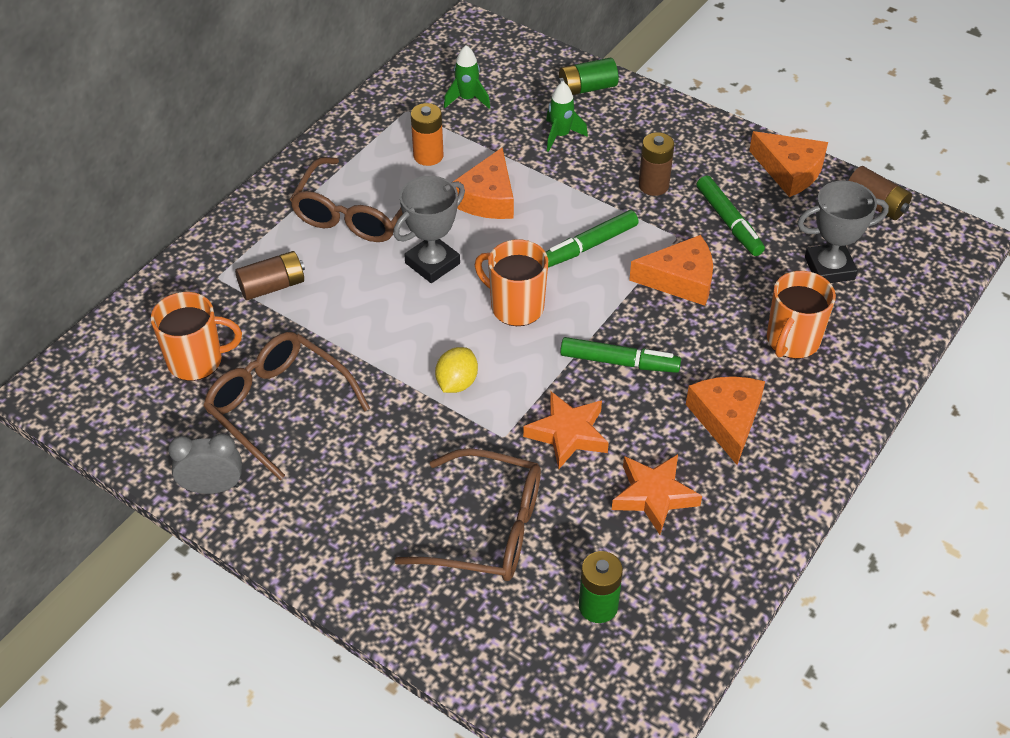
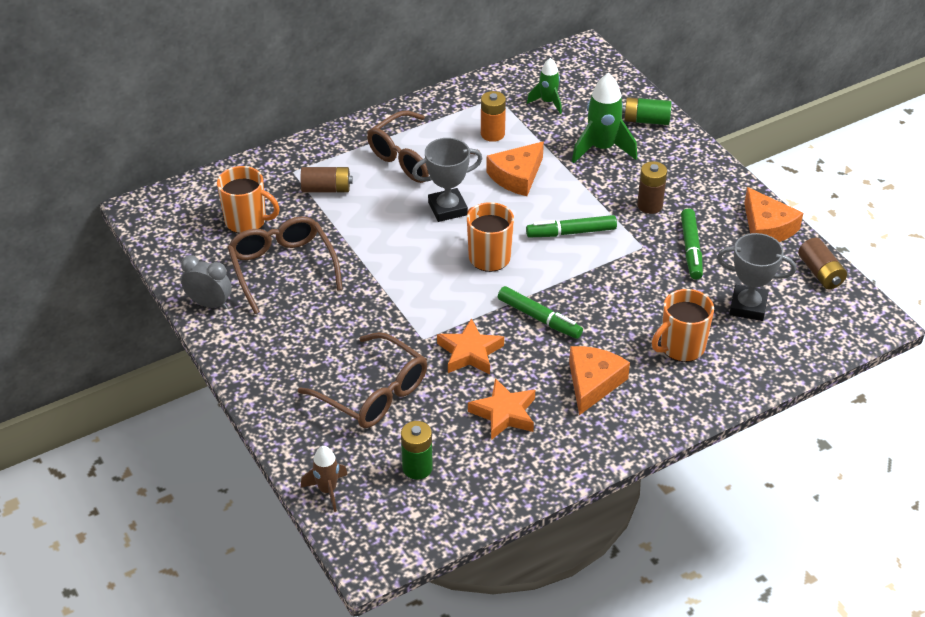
camera: 25 degrees right, 5 degrees down
yellow lemon [435,347,478,393] -> none
green rocket [546,82,588,152] -> green rocket [572,73,637,163], size x1.66
orange cheese [629,235,713,306] -> none
none -> brown rocket [301,446,348,512]

